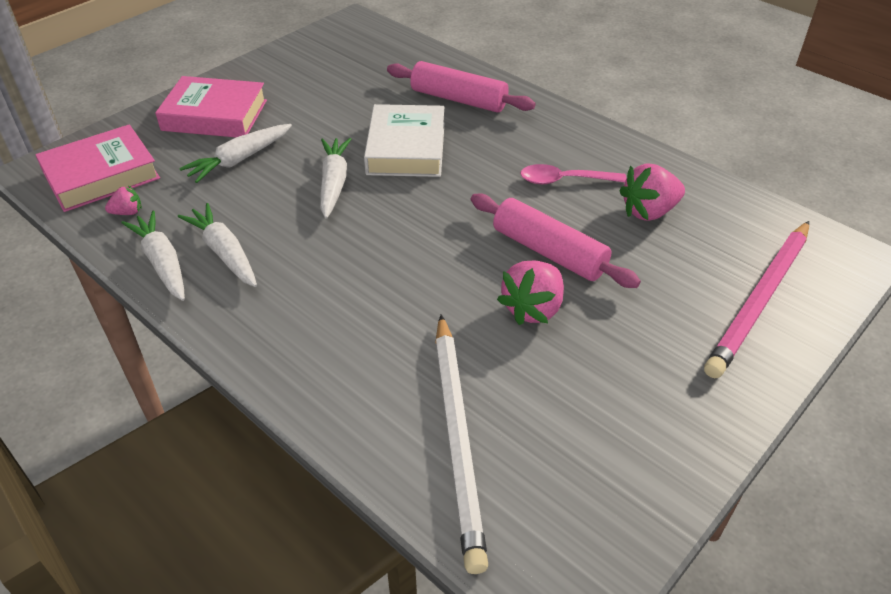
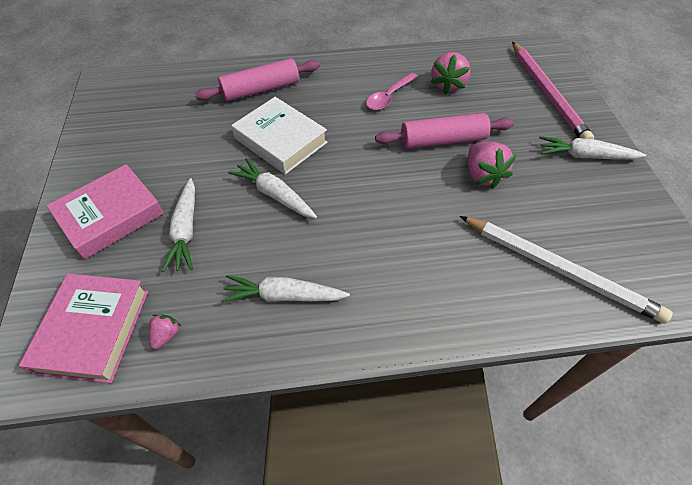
camera: 50 degrees left, 10 degrees up
white carrot [121,210,185,301] -> white carrot moved to [539,136,646,160]

